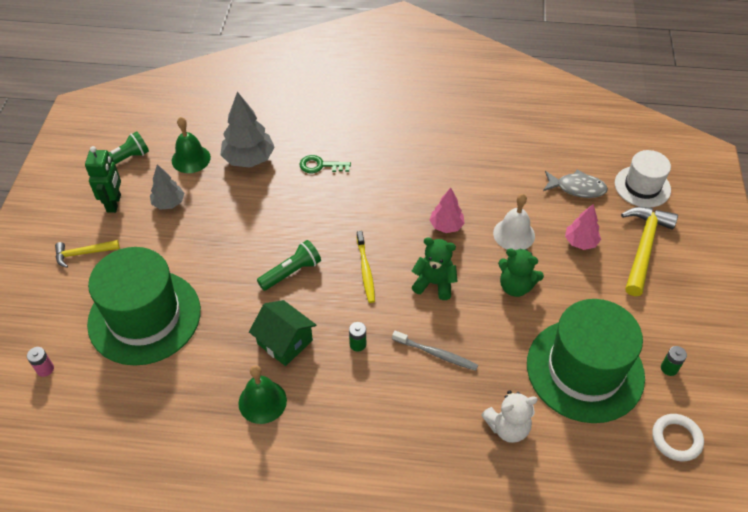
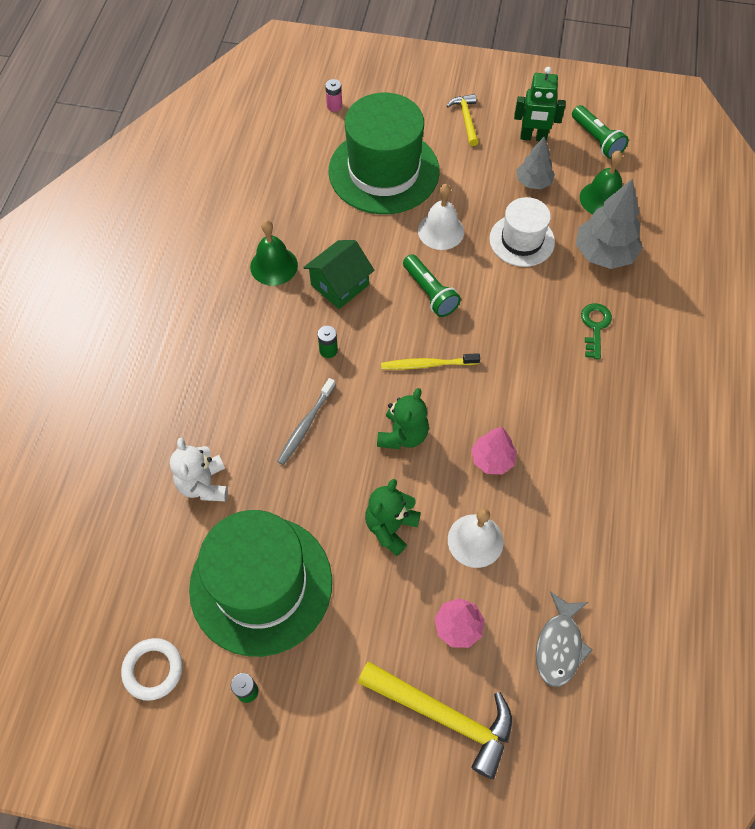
camera: 95 degrees right, 10 degrees up
white hat [615,150,671,208] -> white hat moved to [489,197,555,267]
none -> white bell [418,184,464,250]

